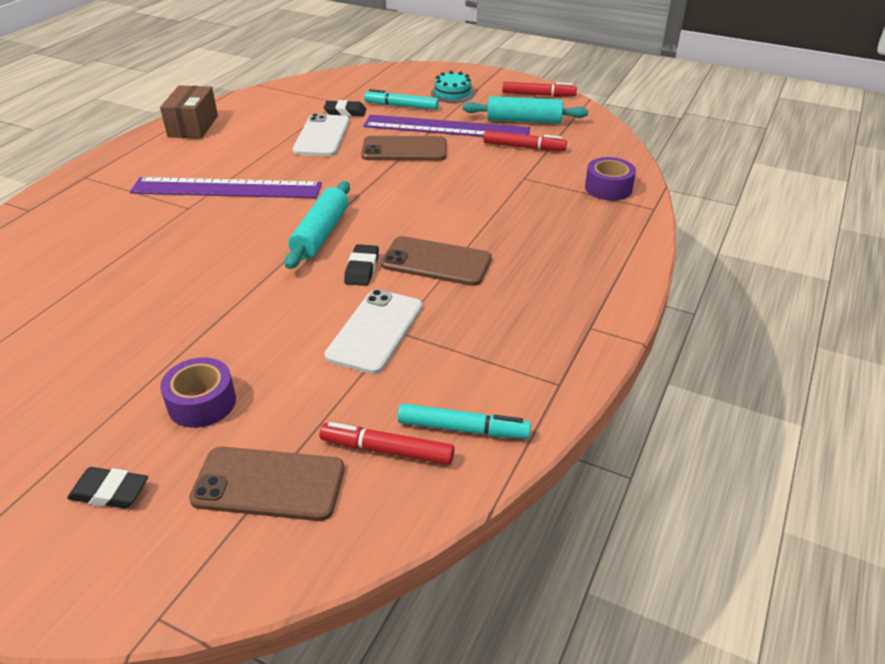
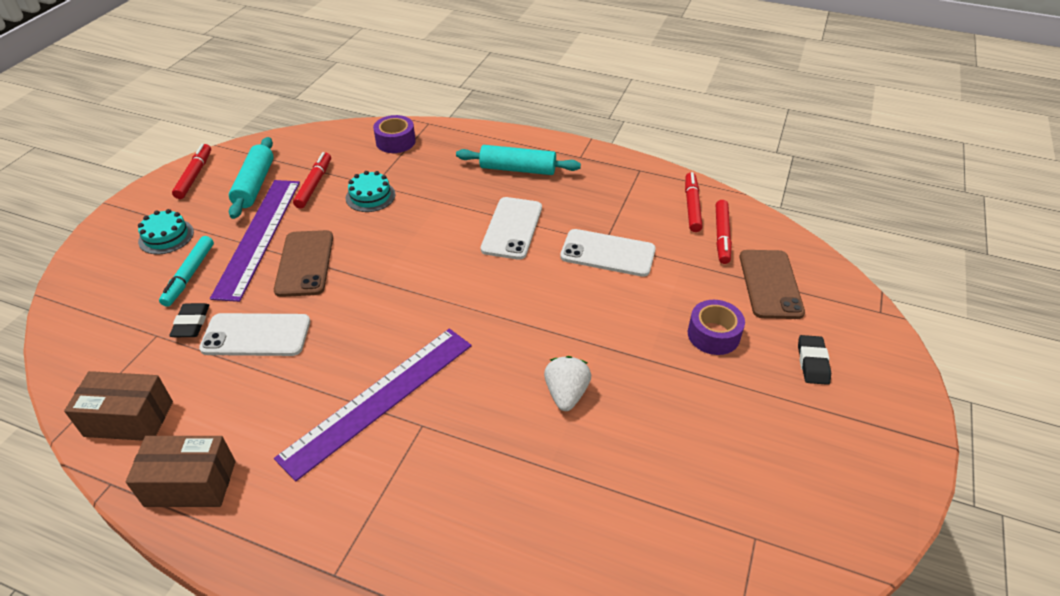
camera: 95 degrees left, 5 degrees up
purple ruler [130,177,322,198] -> purple ruler turned 45 degrees clockwise [274,329,472,481]
turquoise rolling pin [285,181,350,269] -> turquoise rolling pin moved to [456,145,581,175]
black eraser [344,244,379,286] -> none
brown phone [381,236,492,286] -> white phone [481,197,542,260]
turquoise marker [398,404,531,439] -> red marker [685,172,702,232]
none -> brown box [64,371,173,441]
none -> turquoise cake [346,171,396,212]
none -> white strawberry [544,356,591,411]

